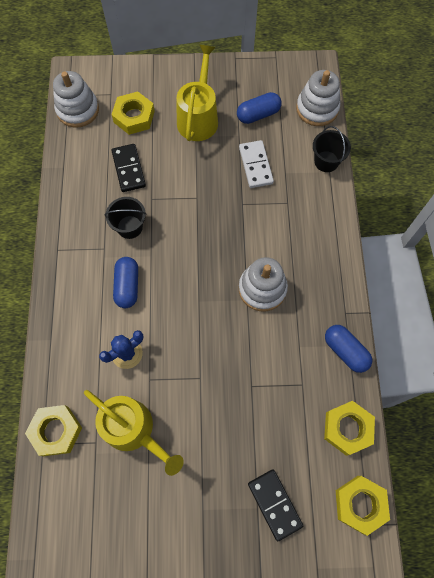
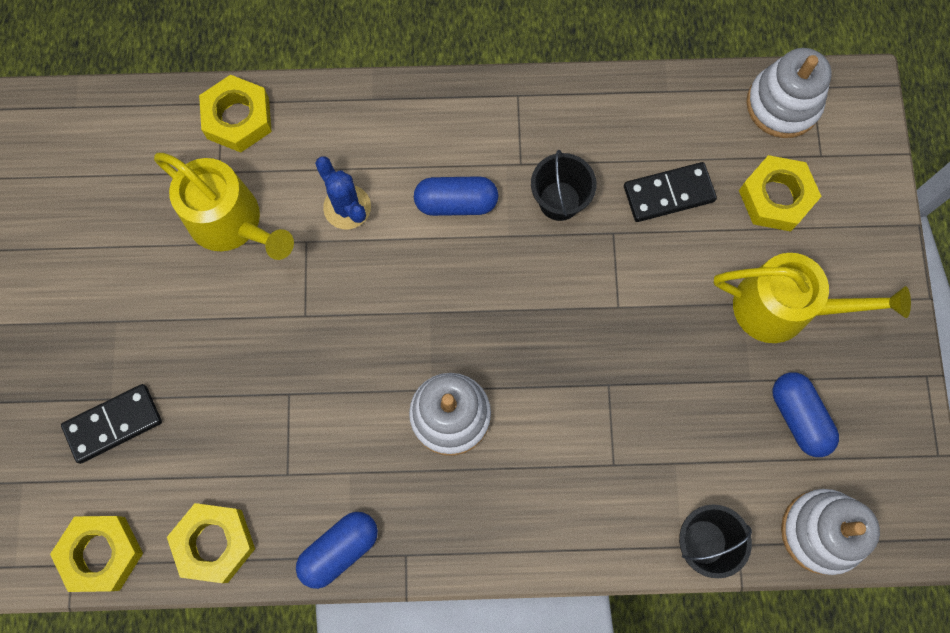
camera: 90 degrees right, 5 degrees up
yellow watering can [84,390,184,476] -> yellow watering can turned 90 degrees counterclockwise [154,153,294,260]
white domino [239,140,274,188] -> none

